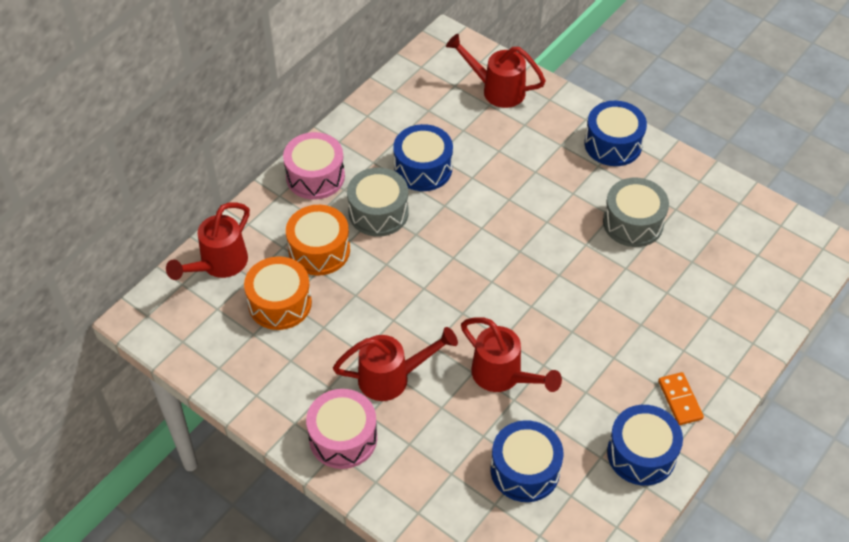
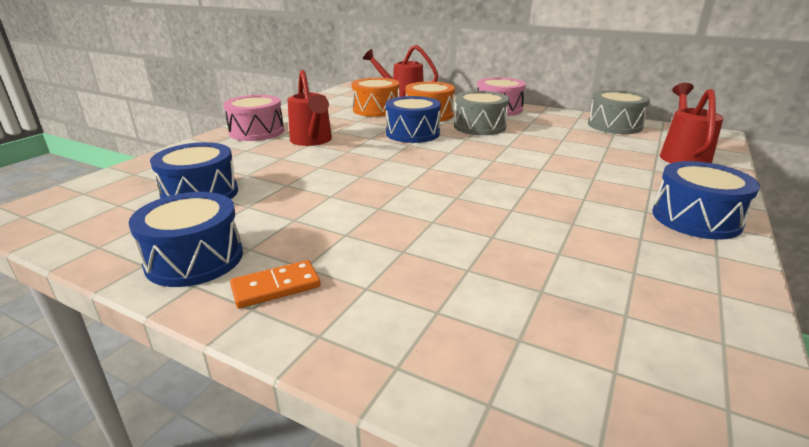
camera: 80 degrees right, 25 degrees down
blue drum [393,124,453,191] -> blue drum moved to [385,96,441,143]
red watering can [461,318,562,392] -> none
grey drum [603,178,669,247] -> grey drum moved to [588,90,650,134]

